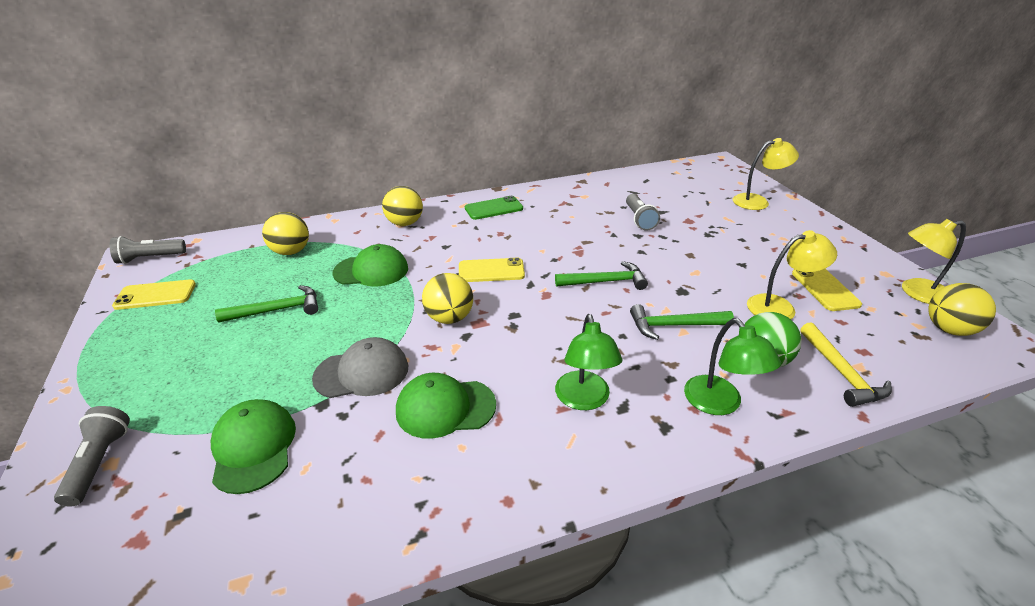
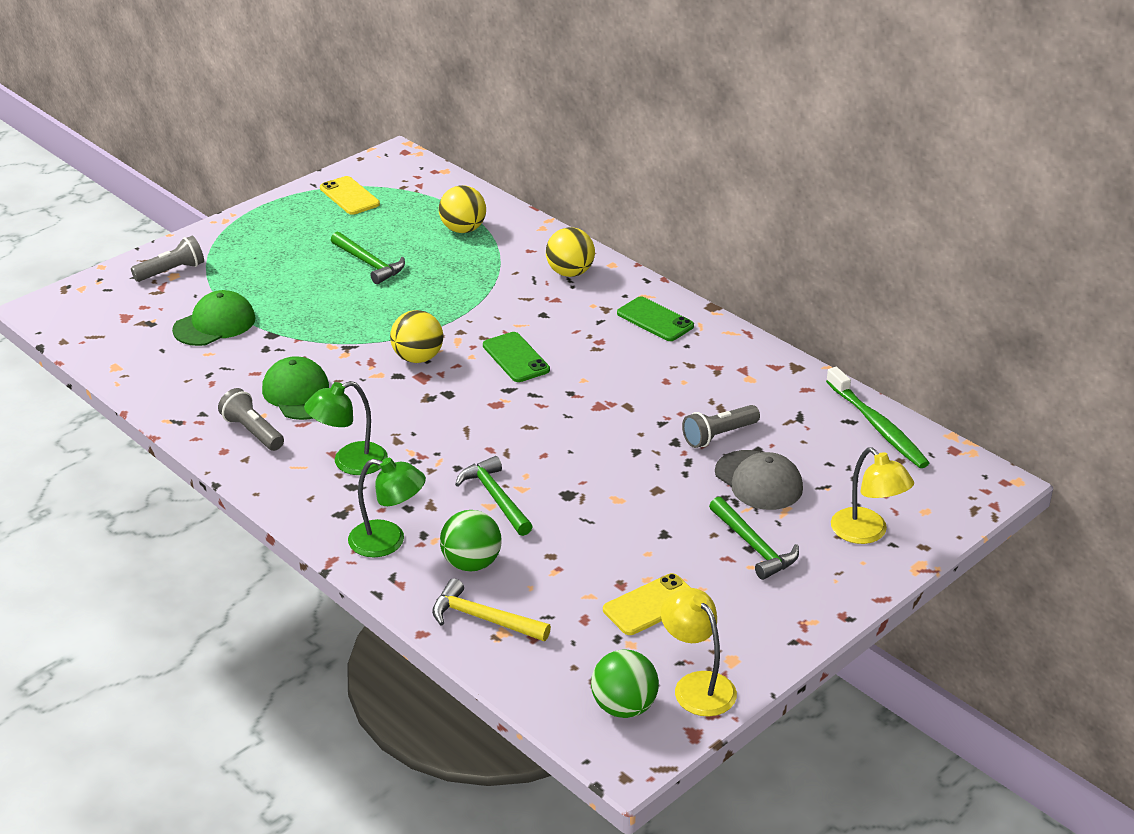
camera: 65 degrees right, 0 degrees up
grey flashlight [110,236,186,264] -> grey flashlight moved to [218,388,284,451]
grey cap [312,337,408,398] -> grey cap moved to [715,450,803,510]
green cap [332,244,408,287] -> none
yellow phone [459,258,525,282] -> green phone [483,332,550,382]
green hammer [555,261,648,290] -> green hammer moved to [709,497,799,580]
green lamp [684,318,781,415] -> green lamp turned 120 degrees counterclockwise [348,458,426,557]
yellow lamp [747,230,837,319] -> none
yellow hammer [800,322,892,407] -> yellow hammer turned 60 degrees clockwise [432,578,551,641]
yellow ball [928,283,996,336] -> green ball [591,649,659,718]
none -> green toothbrush [826,367,929,468]

